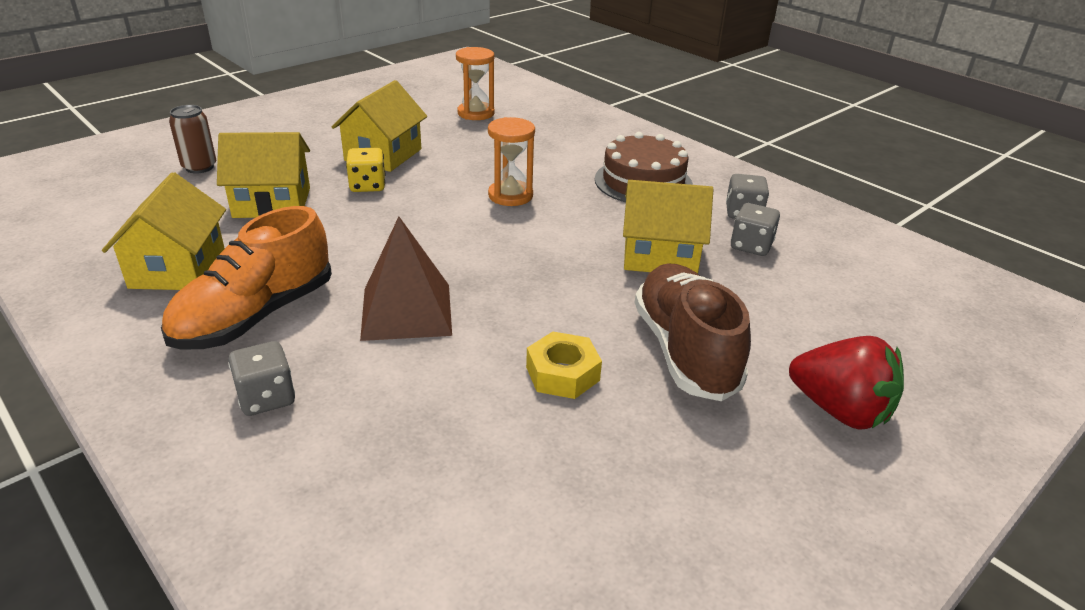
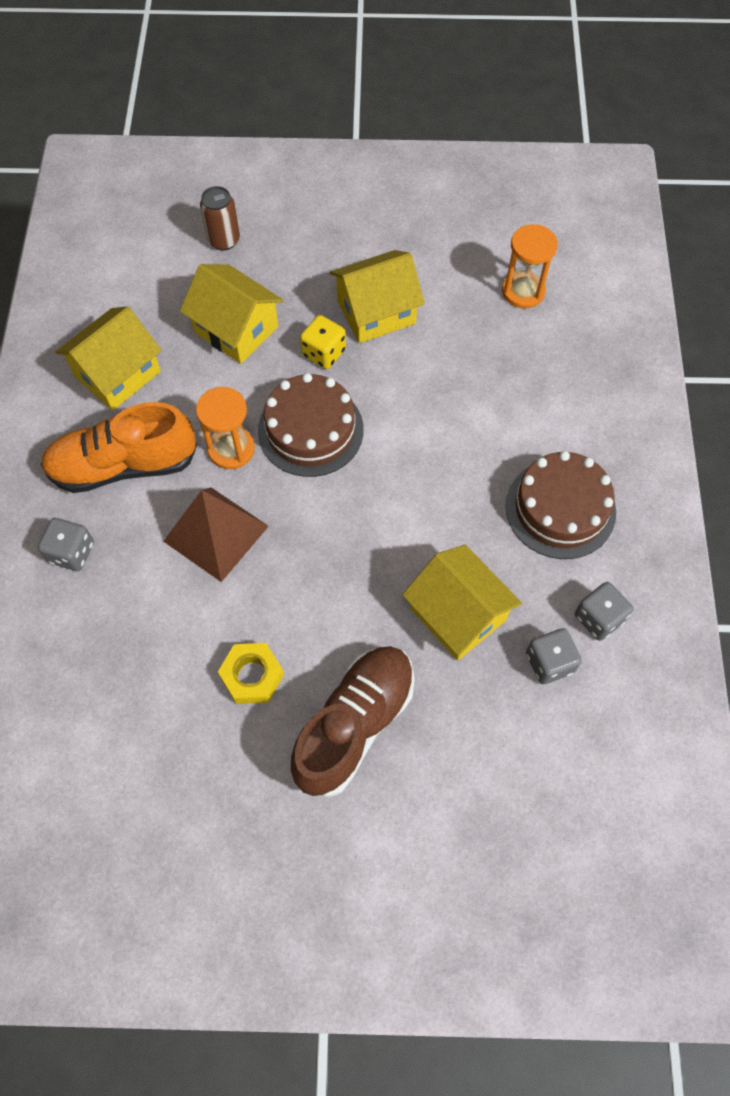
camera: 45 degrees right, 30 degrees up
orange hourglass [488,117,535,206] -> orange hourglass moved to [196,387,255,469]
red strawberry [789,336,904,430] -> none
none -> brown cake [258,373,364,477]

